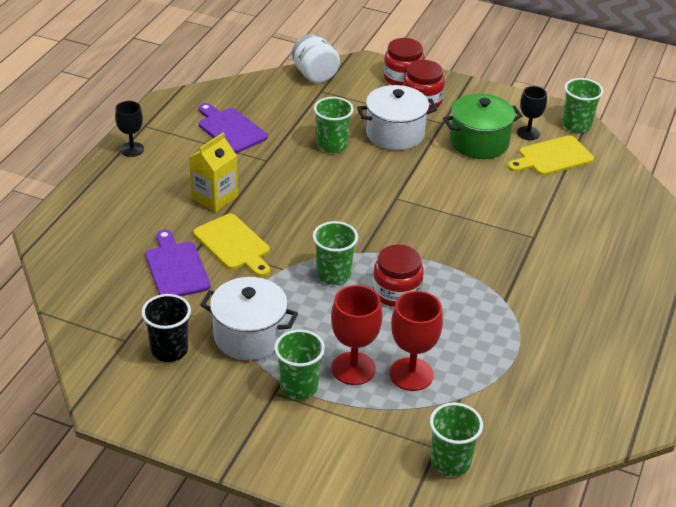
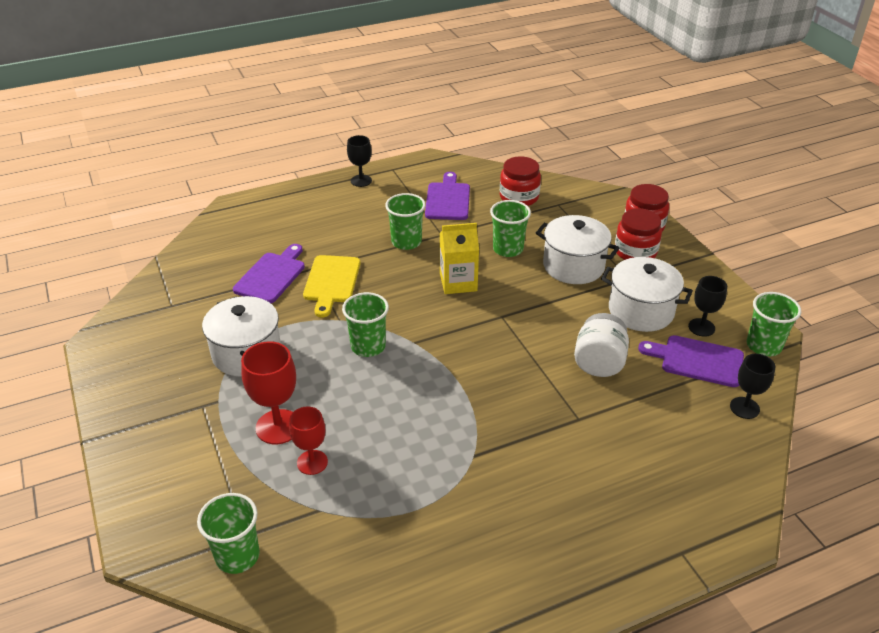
camera: 45 degrees right, 0 degrees up
black cup [141,294,191,362] -> none
yellow carton [189,132,238,212] -> yellow carton moved to [440,223,479,294]
green cup [275,330,325,400] -> green cup moved to [385,193,426,250]
white jar [292,34,340,83] -> white jar moved to [574,313,629,377]
red jar [373,245,424,307] -> red jar moved to [500,156,541,206]
red goblet [390,291,443,391] -> red goblet [289,407,328,475], size x0.66
green pot [443,94,522,159] -> white pot [601,257,693,332]
yellow cutting board [508,135,594,175] -> purple cutting board [638,335,744,387]
none -> black goblet [730,354,776,419]

